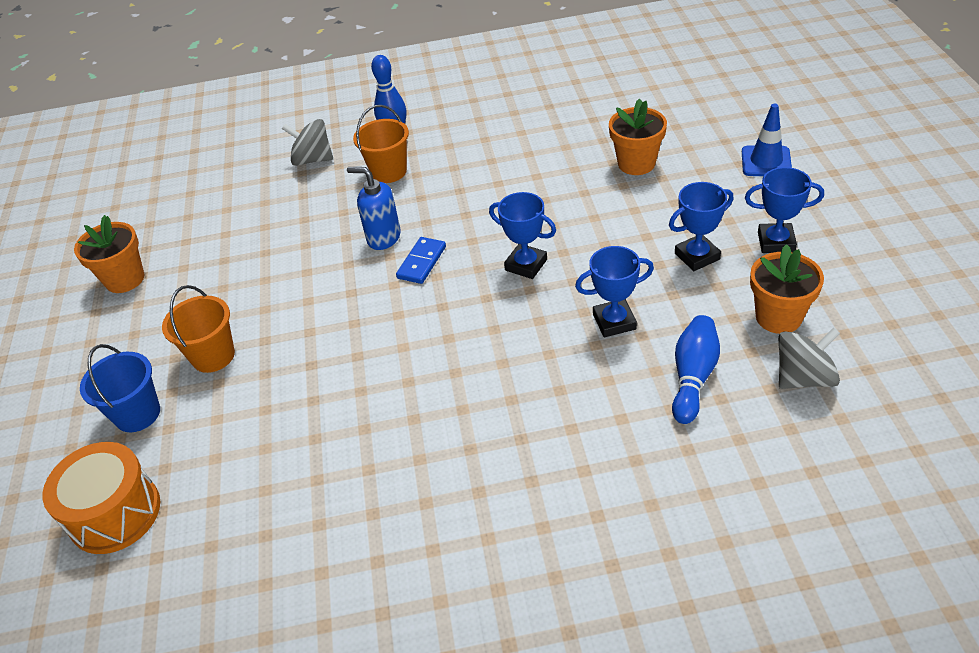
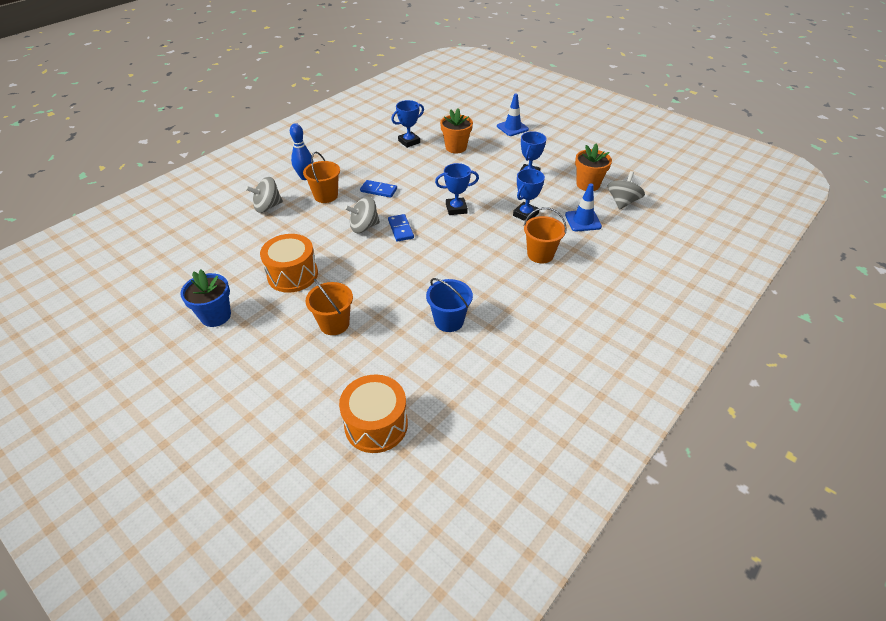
camera: 45 degrees left, 0 degrees up
orange flower pot [74,215,145,293] -> blue flower pot [180,270,231,327]
blue bucket [80,344,160,432] -> blue bucket moved to [426,278,473,332]
blue soap dispenser [347,167,401,250] -> grey spinning top [345,196,380,233]
blue bowling pin [672,315,720,424] -> blue traffic cone [565,183,602,231]
blue trophy [745,167,824,253] -> blue trophy moved to [391,100,424,148]
none -> orange drum [260,234,318,293]
none -> blue domino [360,180,397,198]
none -> orange bucket [524,207,567,263]

